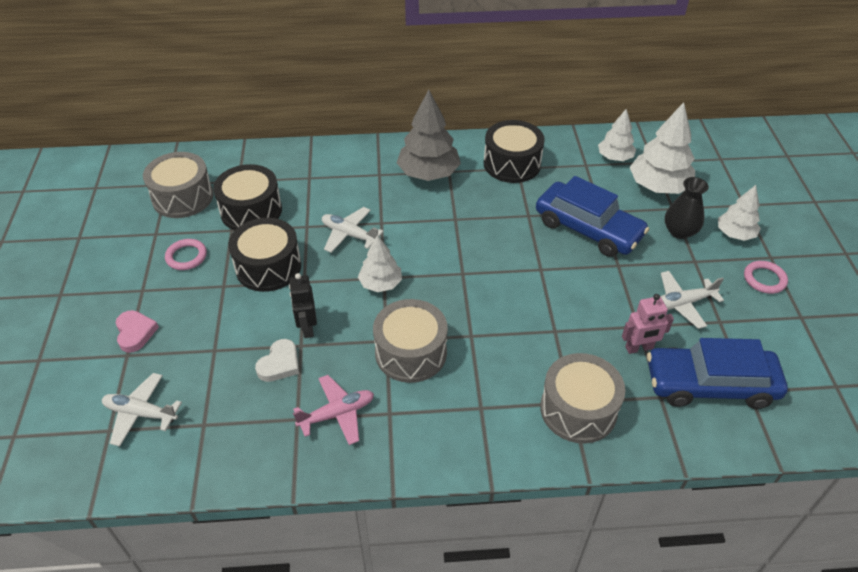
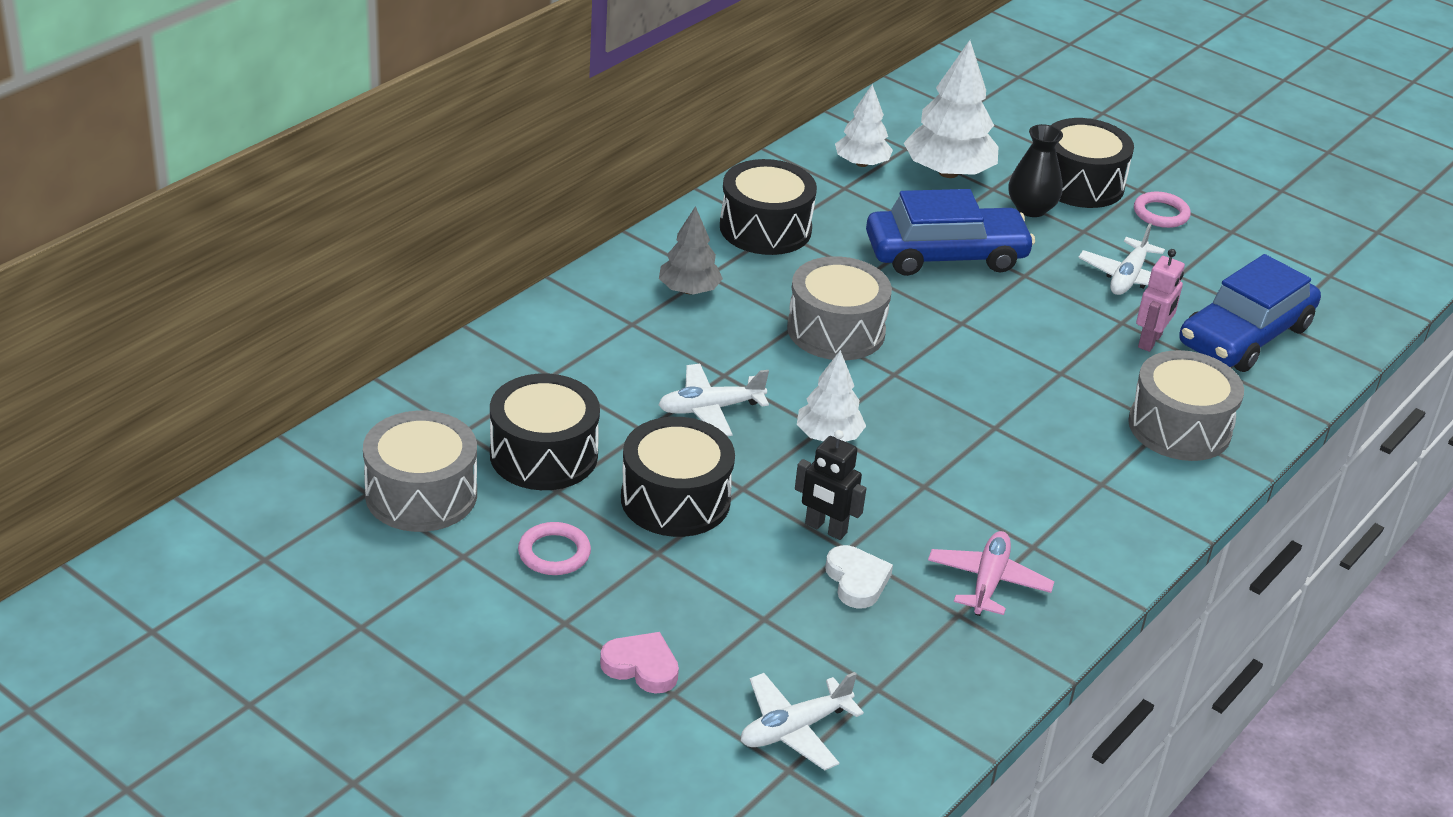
camera: 50 degrees left, 10 degrees down
grey drum [373,299,448,383] -> grey drum moved to [787,256,892,360]
grey tree [397,90,461,181] -> grey tree [659,206,723,294], size x0.61
white tree [718,185,761,241] -> black drum [1050,118,1134,208]

